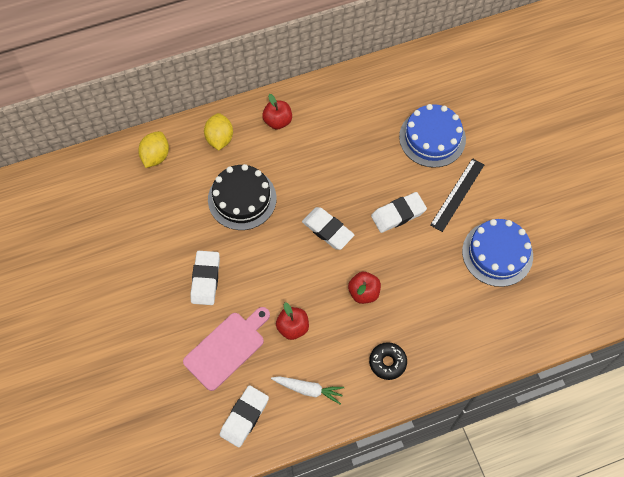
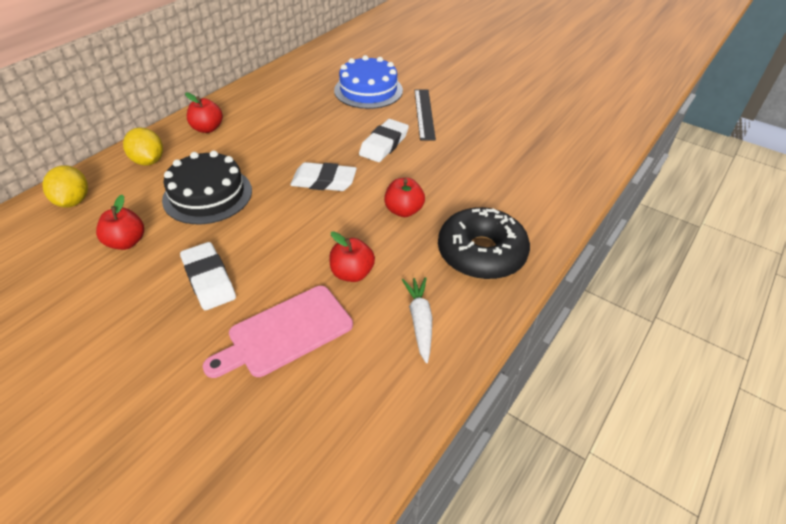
camera: 35 degrees left, 20 degrees down
pink cutting board [183,307,270,391] -> pink cutting board turned 135 degrees counterclockwise [203,286,353,378]
white eraser [220,385,269,448] -> none
white carrot [271,376,344,404] -> white carrot turned 75 degrees counterclockwise [402,277,432,363]
black donut [369,342,407,380] -> black donut [438,207,530,280], size x1.85
blue cake [462,219,533,287] -> none
none -> red apple [96,195,144,250]

